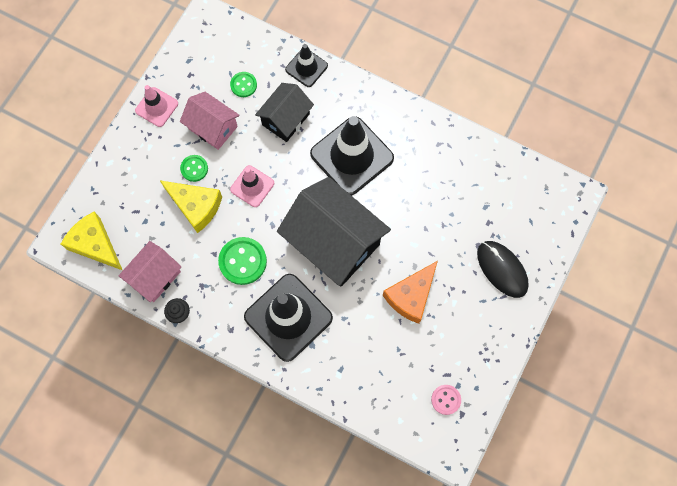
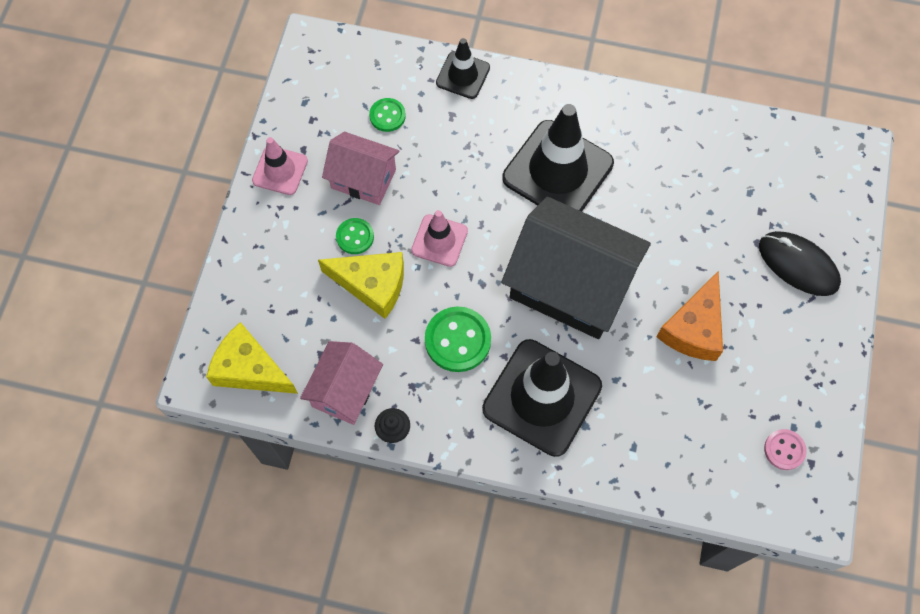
camera: 15 degrees left, 5 degrees down
black house [255,83,314,142] -> none

